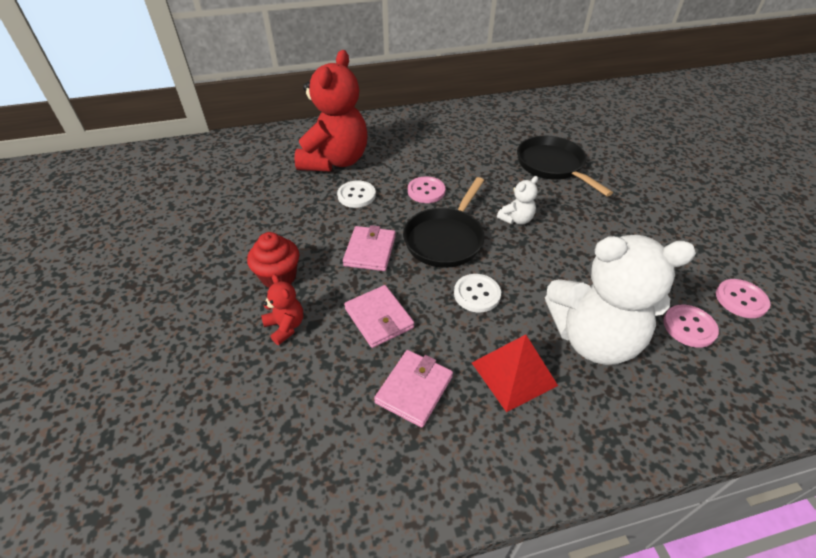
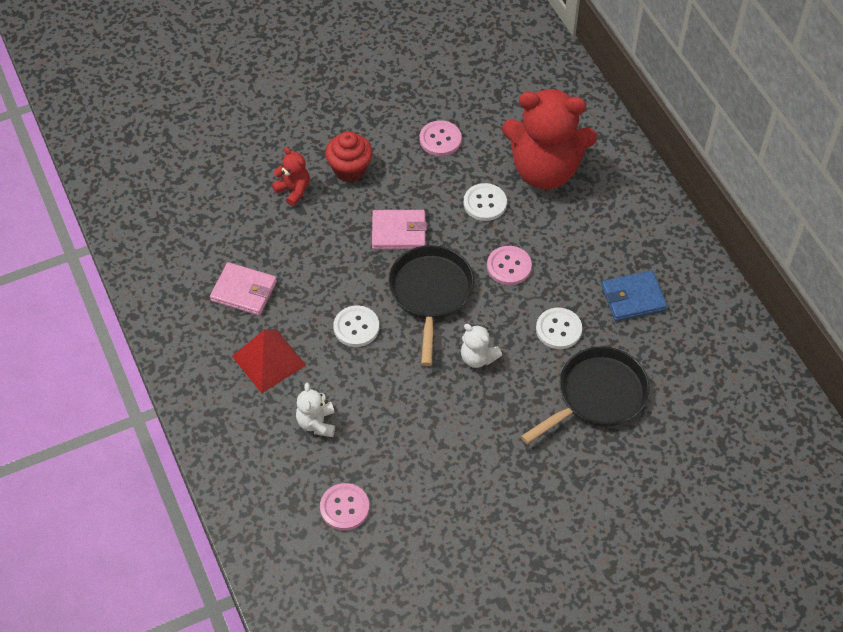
camera: 80 degrees right, 10 degrees up
red teddy bear [261,274,303,345] -> red teddy bear turned 90 degrees counterclockwise [272,147,310,206]
pink wallet [344,285,414,348] -> none
black pan [403,177,485,268] -> black pan turned 75 degrees clockwise [388,245,474,366]
white teddy bear [545,235,696,365] -> white teddy bear [296,383,335,437], size x0.43
pink button [716,279,770,318] -> pink button moved to [420,120,462,156]
none -> white button [536,308,582,349]
none -> blue wallet [601,270,667,321]

